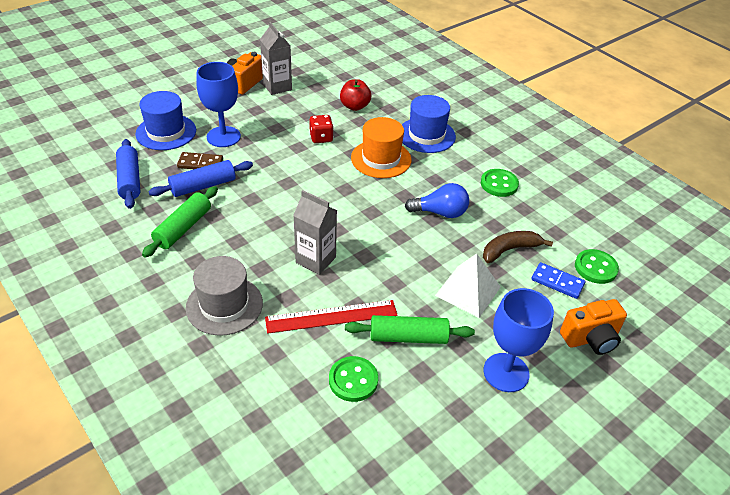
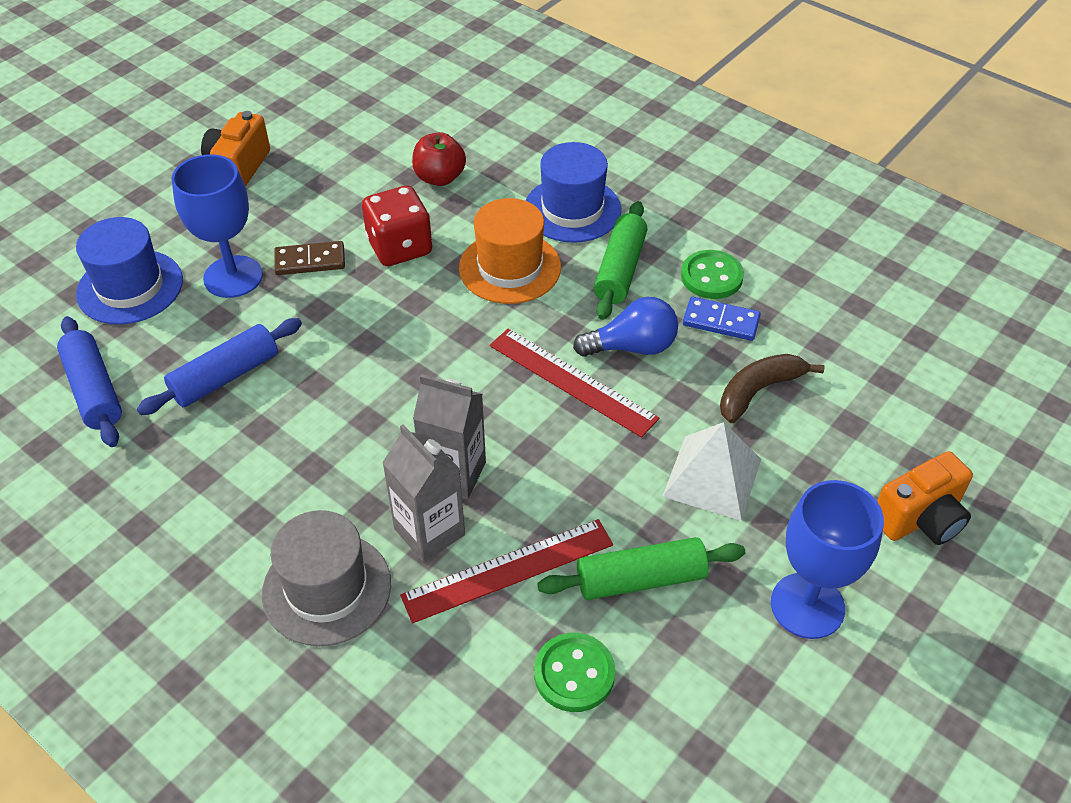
camera: 10 degrees left, 5 degrees up
green rolling pin [142,186,218,258] -> green rolling pin moved to [594,201,647,320]
brown domino [177,152,223,169] -> brown domino moved to [274,241,345,275]
grey carton [260,22,292,95] -> grey carton moved to [382,424,465,562]
red dice [309,115,334,143] -> red dice [362,186,432,266], size x1.53
blue domino [531,262,585,299] -> blue domino moved to [683,297,761,341]
green button [575,249,619,284] -> none
none -> red ruler [490,329,659,438]

